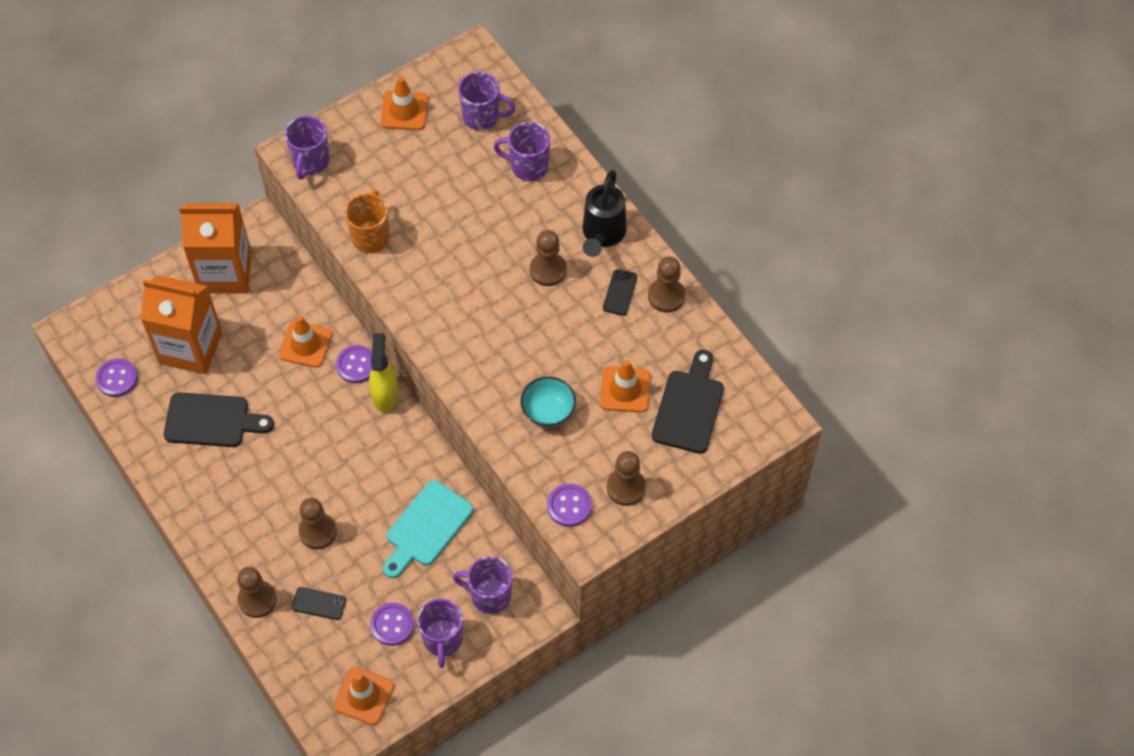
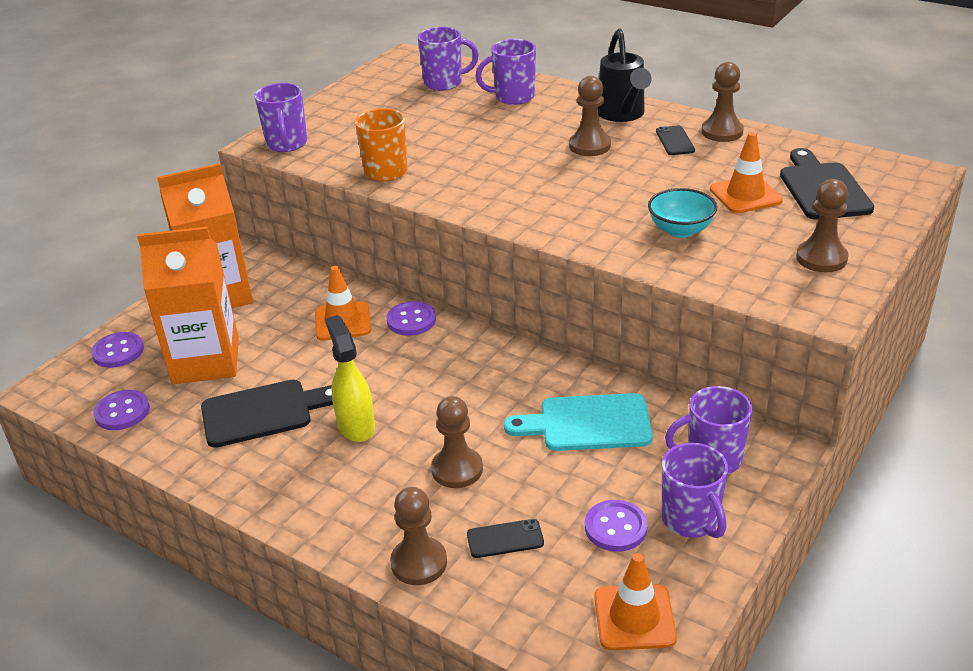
camera: 20 degrees left, 25 degrees down
yellow spray bottle [369,333,399,413] -> yellow spray bottle moved to [325,315,375,442]
orange traffic cone [381,77,428,130] -> none
turquoise cutting board [383,480,473,578] -> turquoise cutting board turned 75 degrees clockwise [504,393,653,451]
purple button [547,484,592,527] -> purple button moved to [91,332,144,368]

